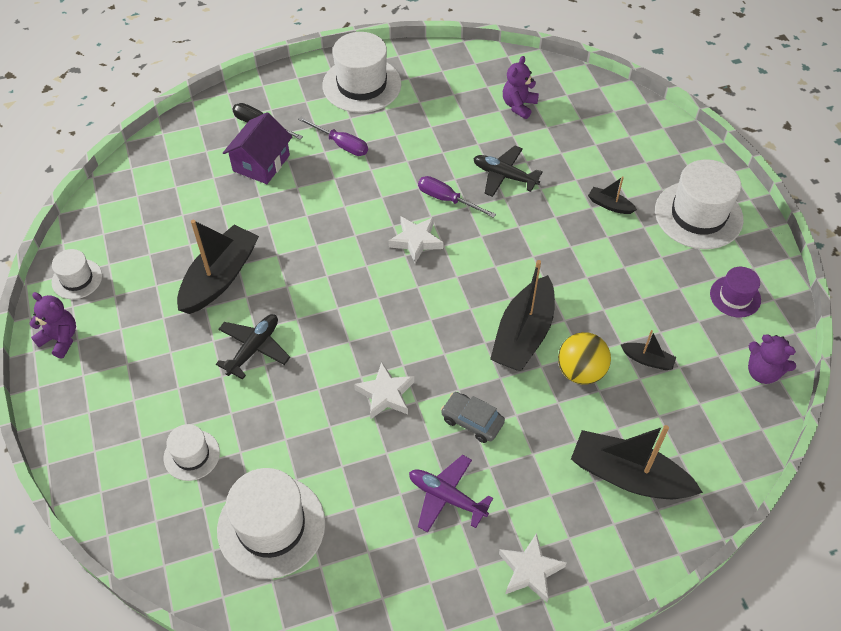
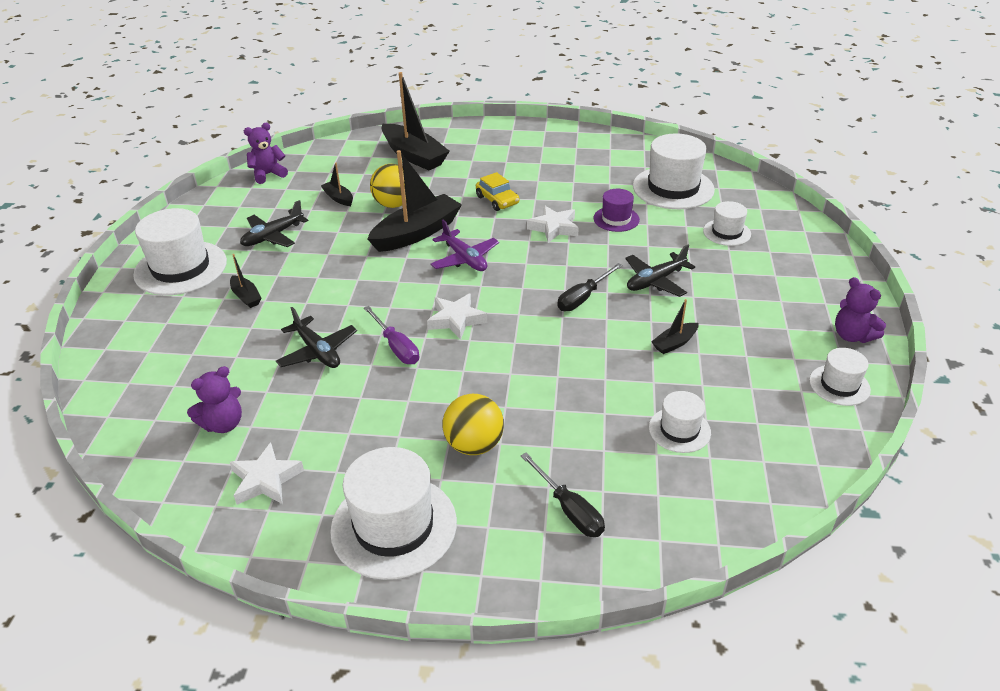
camera: 155 degrees left, 15 degrees down
black boat [177,220,259,314] -> black boat [651,299,699,354], size x0.47
purple house [223,112,293,184] -> none
purple screwdriver [298,117,368,156] -> yellow ball [442,394,504,455]
purple plane [409,455,493,533] -> purple plane moved to [431,220,499,271]
grey car [441,392,505,443] -> yellow car [476,172,519,211]
white star [499,533,567,602] -> white star moved to [230,442,304,505]
purple hat [710,267,761,318] -> purple hat moved to [594,189,640,232]
purple teddy bear [748,334,796,384] -> purple teddy bear turned 90 degrees counterclockwise [244,123,288,184]
none -> black plane [240,200,308,247]
none -> black screwdriver [557,263,623,311]
none -> white hat [649,391,711,453]

